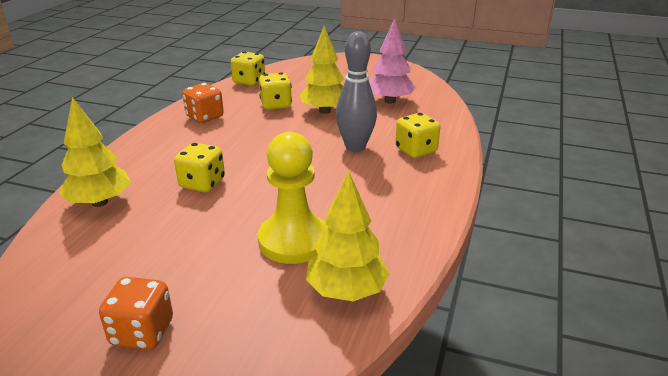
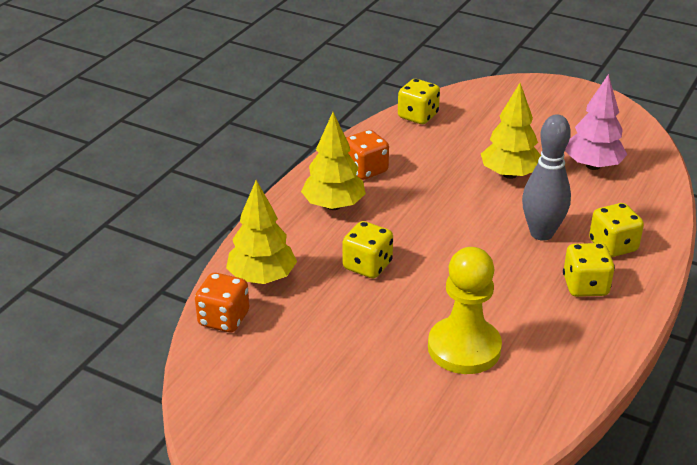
camera: 10 degrees right, 5 degrees up
orange dice [99,277,173,350] -> orange dice moved to [195,273,249,332]
yellow dice [259,73,292,110] -> yellow dice moved to [563,243,615,297]
yellow tree [306,171,390,301] -> yellow tree moved to [301,112,366,210]

